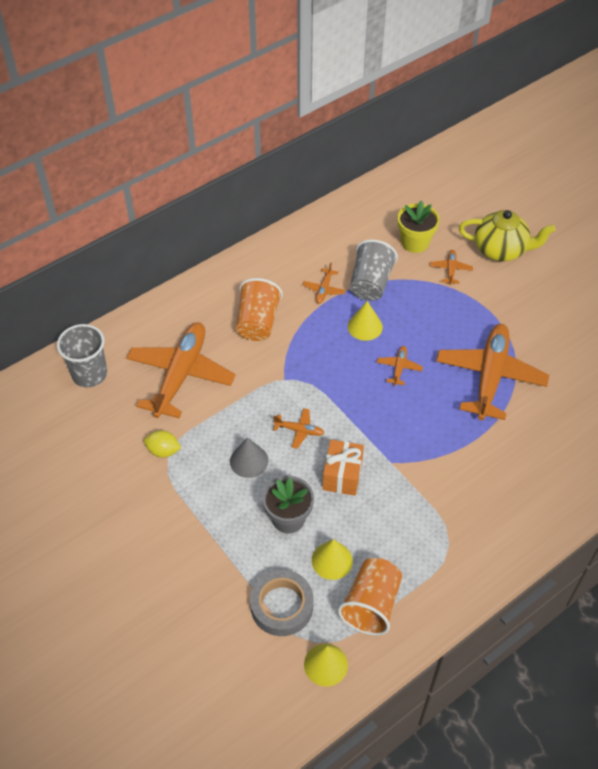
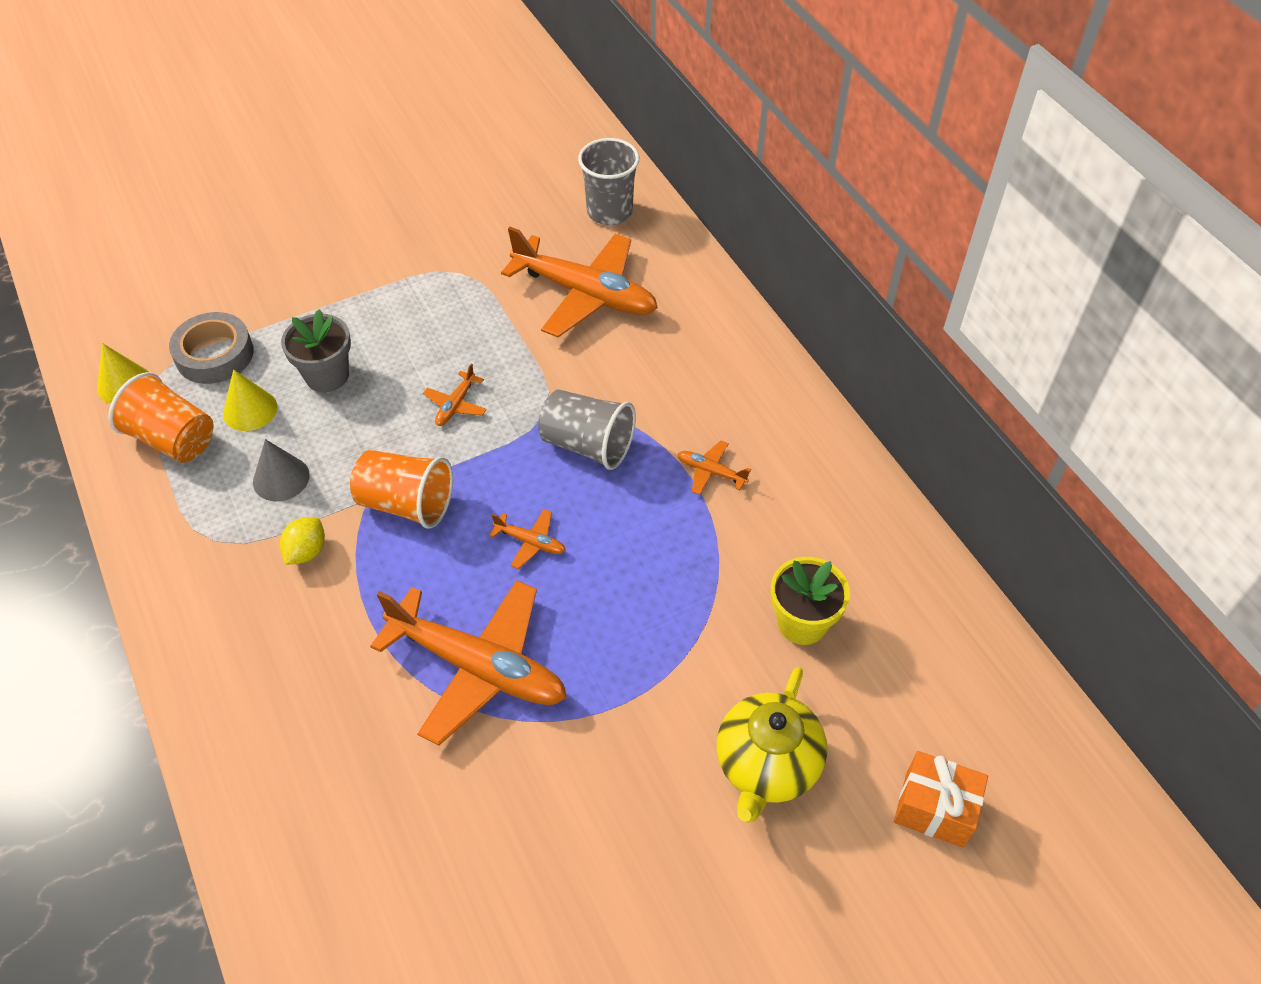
camera: 100 degrees right, 0 degrees up
yellow lemon [144,430,181,458] -> yellow lemon moved to [280,517,325,565]
grey cone [230,437,268,478] -> grey cone moved to [253,439,310,501]
orange cup [236,278,283,341] -> orange cup moved to [350,450,453,529]
orange gift [323,440,364,496] -> orange gift moved to [894,751,988,848]
yellow cone [348,301,383,341] -> none
grey cup [350,239,398,301] -> grey cup moved to [538,389,636,470]
orange plane [430,250,473,285] -> none

